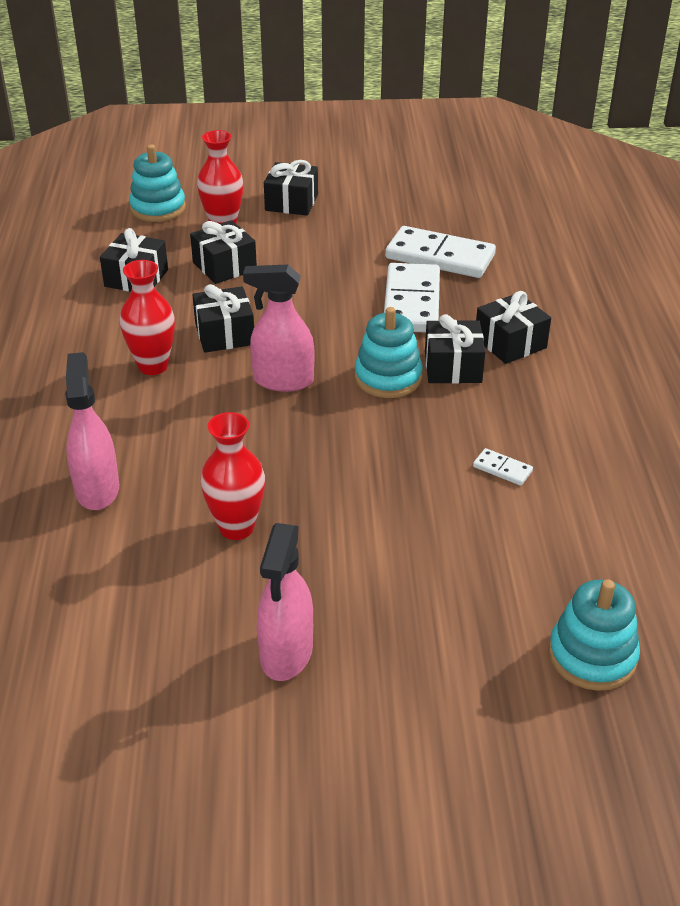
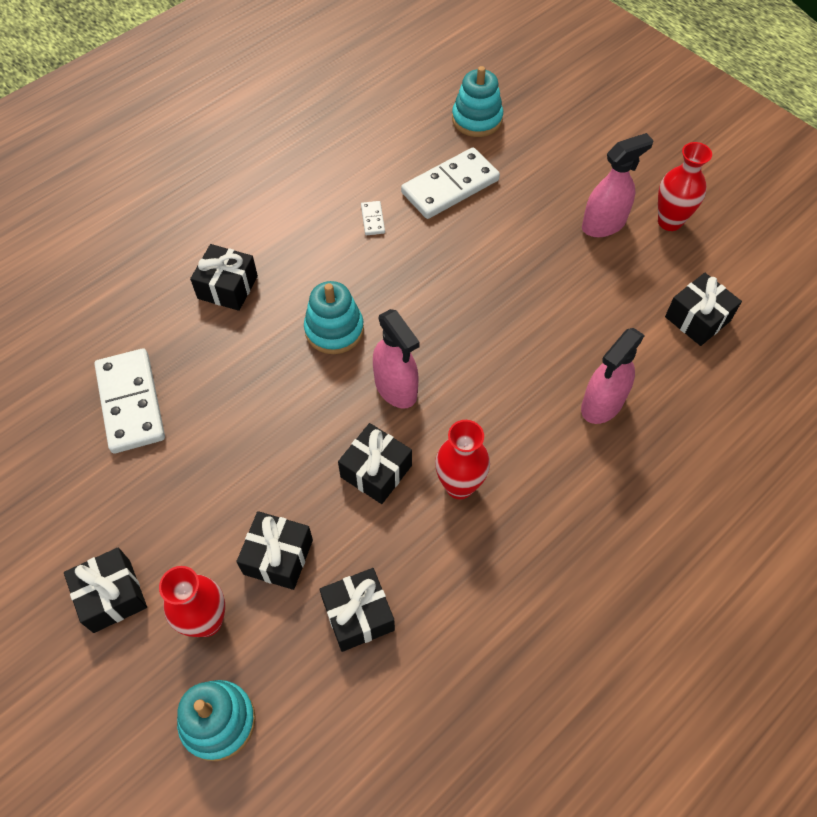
camera: 130 degrees left, 20 degrees up
red vase [200,412,265,540] -> red vase moved to [658,142,712,231]
white domino [384,263,440,333] -> white domino moved to [401,147,500,219]
black gift [425,314,485,384] -> black gift moved to [665,273,742,346]

